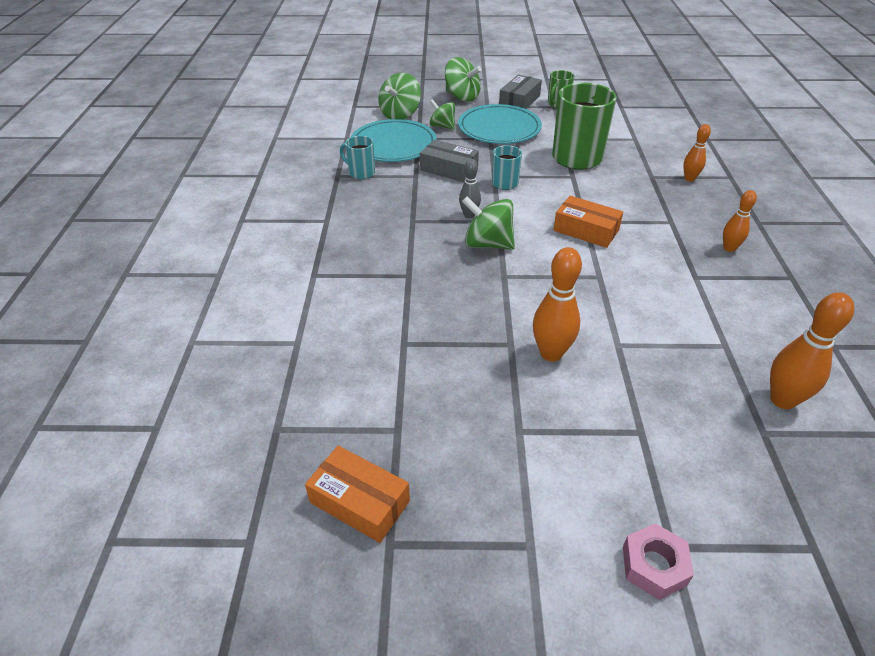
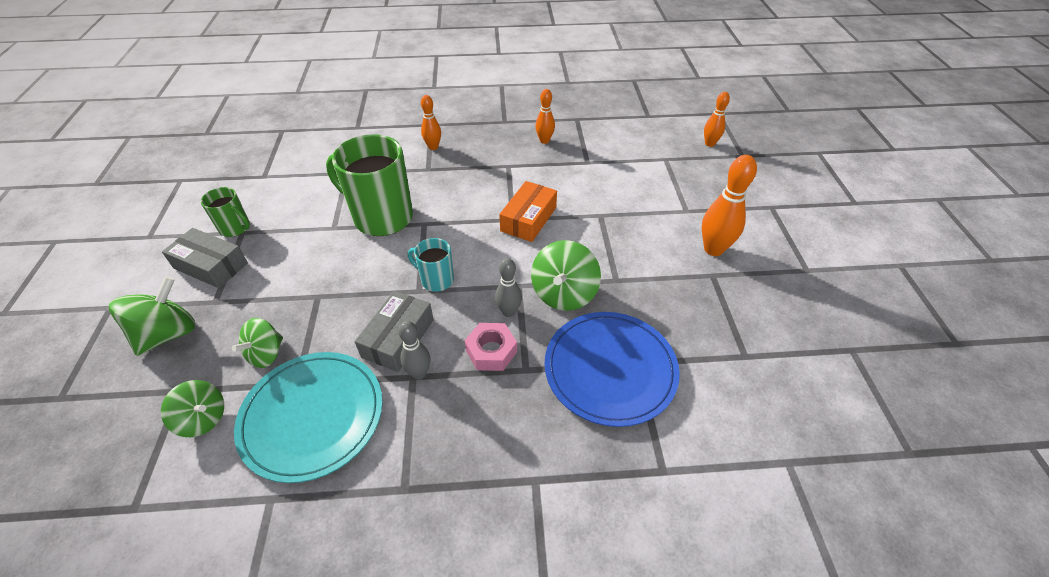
camera: 95 degrees left, 5 degrees up
orange box [305,446,410,543] -> none
turquoise mug [340,136,375,179] -> none
green spinning top [379,73,421,119] -> green spinning top [161,380,224,437], size x0.66
turquoise plate [458,104,542,144] -> none
pink nut [623,523,694,600] -> pink nut moved to [465,323,517,371]
orange bowling pin [770,292,854,409] -> orange bowling pin [704,92,730,147], size x0.61
none -> grey bowling pin [398,321,430,380]
none -> blue plate [544,312,680,427]

